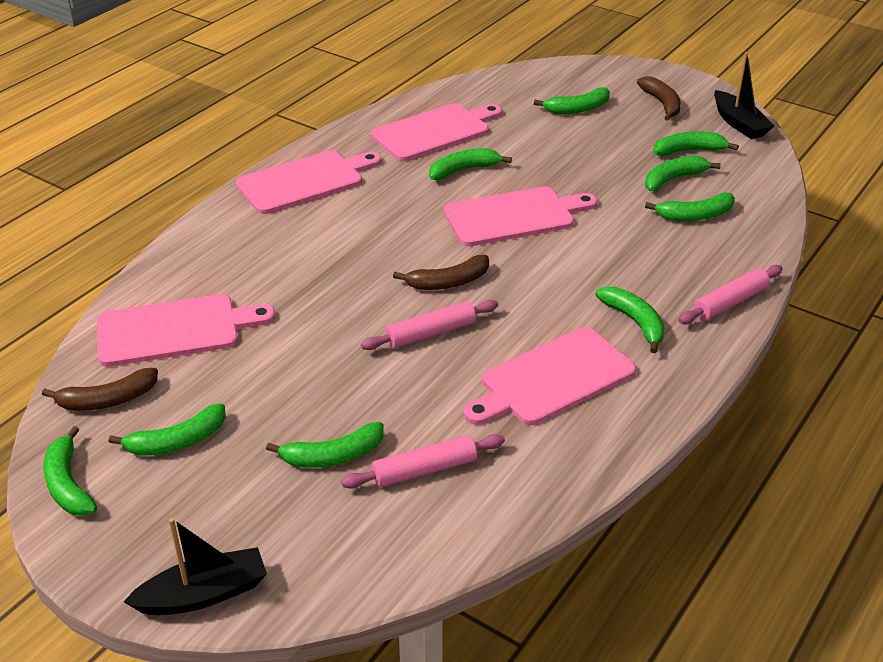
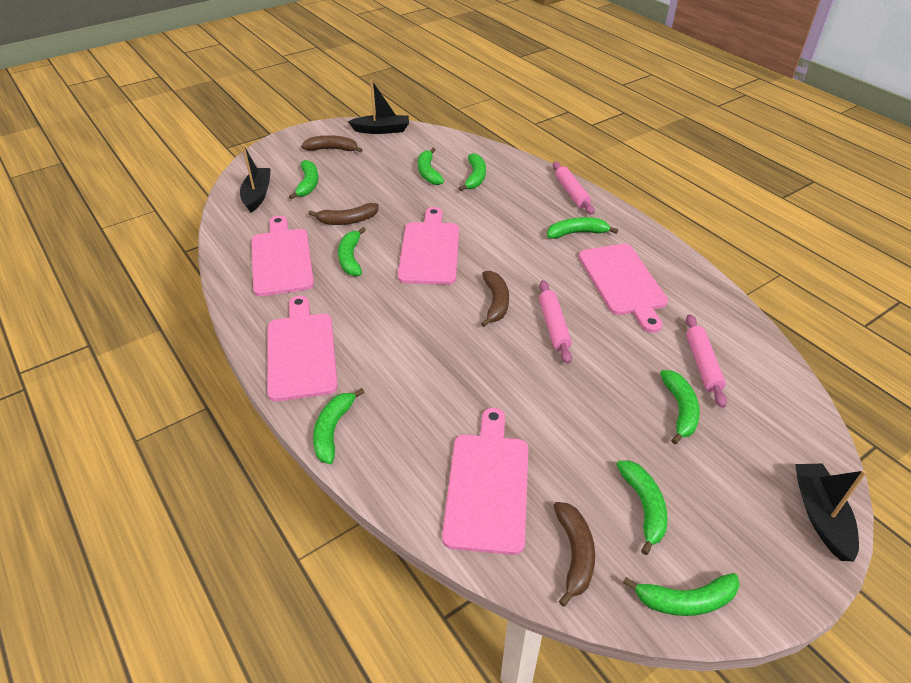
camera: 70 degrees left, 5 degrees up
green banana [653,131,739,156] -> green banana moved to [313,388,365,464]
none -> black boat [240,145,271,212]
none -> brown banana [308,203,379,225]

